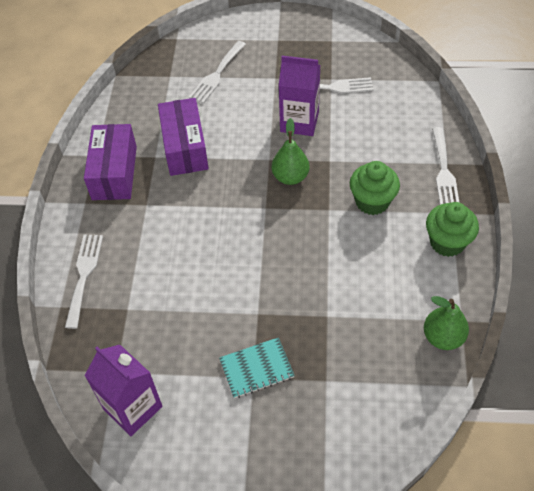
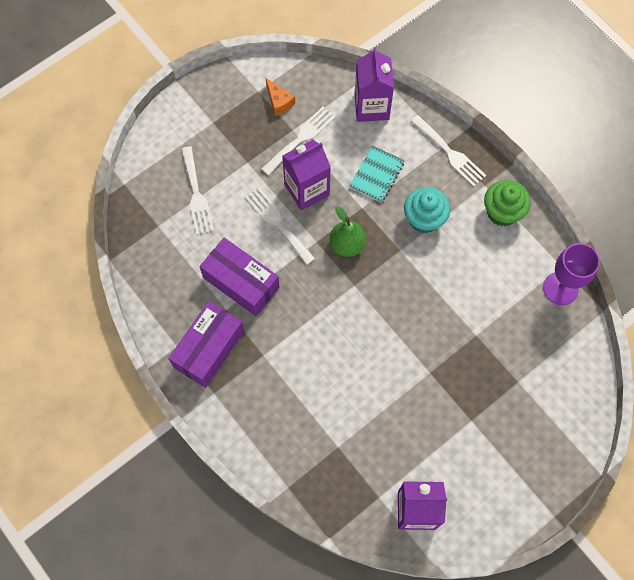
camera: 45 degrees left, 15 degrees up
white fork [65,234,103,329] -> white fork moved to [245,187,315,265]
purple box [84,124,137,200] -> purple box turned 75 degrees clockwise [168,301,244,388]
turquoise notebook [219,337,295,398] -> turquoise notebook moved to [350,145,405,203]
green cupcake [350,161,400,215] -> turquoise cupcake [404,187,450,233]
green pear [424,296,469,350] -> purple goblet [543,243,600,305]
none -> orange cheese [266,78,295,116]
none -> purple carton [355,47,394,122]

